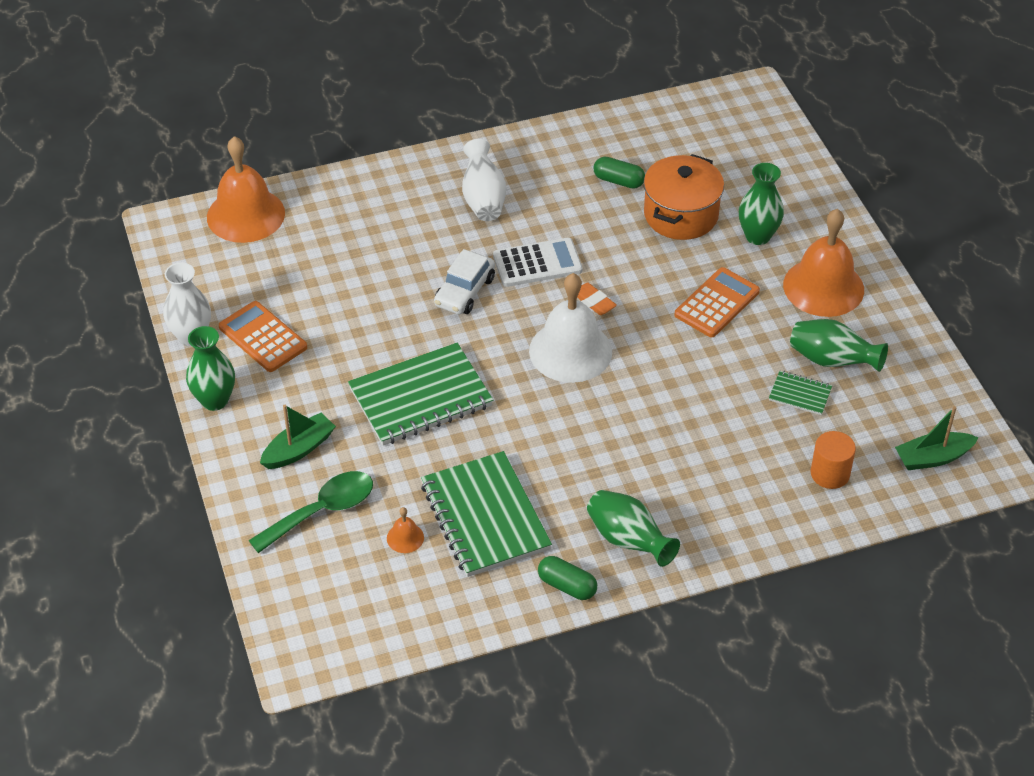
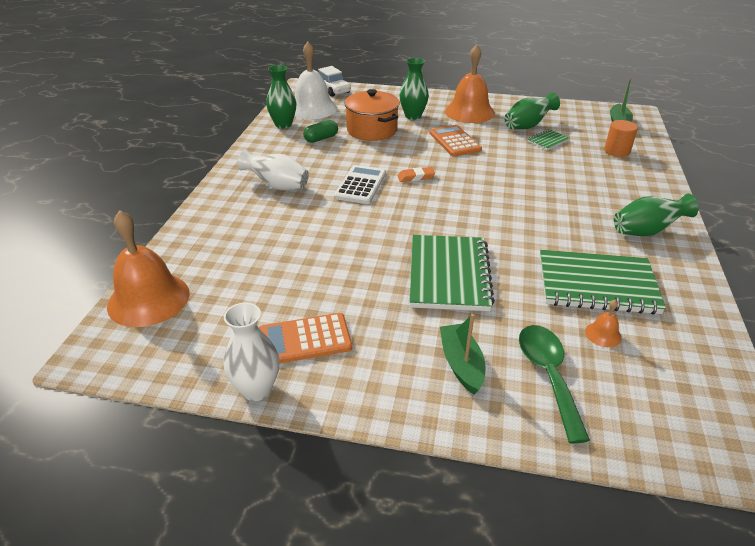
camera: 60 degrees left, 10 degrees down
green vase [186,326,235,411] -> green vase moved to [266,65,296,128]
white car [434,249,495,314] -> white car moved to [318,66,351,97]
white bell [529,273,612,383] -> white bell moved to [294,42,337,119]
green capsule [538,556,597,600] -> none

